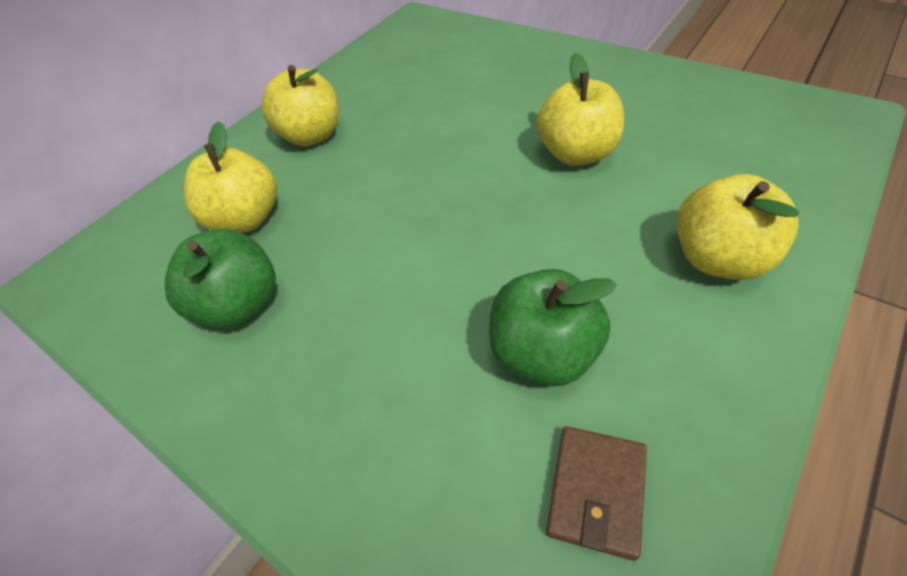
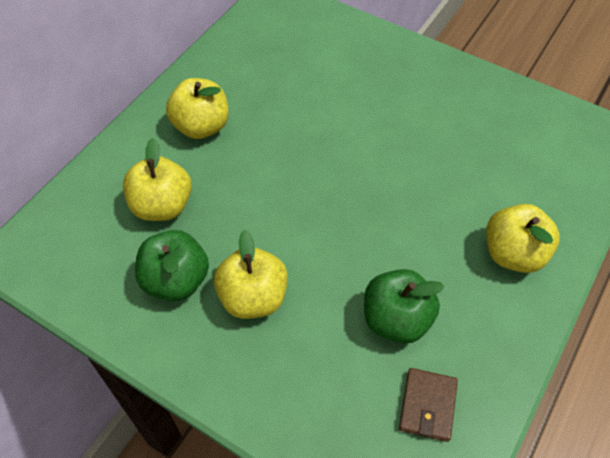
camera: 10 degrees left, 5 degrees up
yellow apple [537,53,624,166] -> yellow apple moved to [214,230,288,319]

